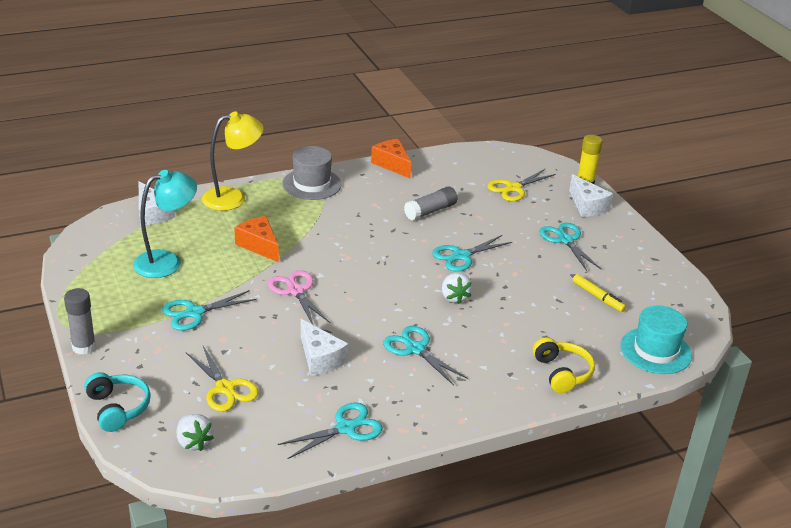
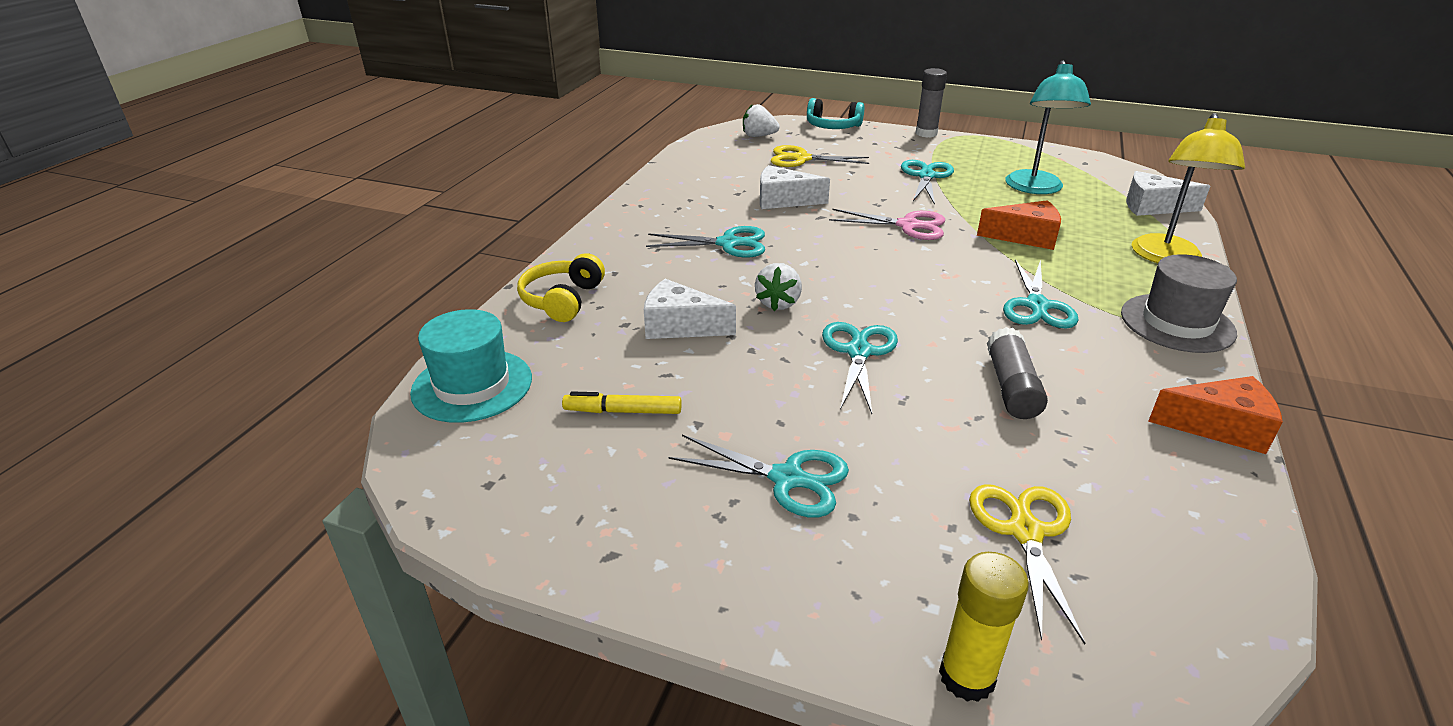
camera: 135 degrees right, 0 degrees up
turquoise scissors [278,402,383,459] -> turquoise scissors moved to [1003,259,1078,328]
white strawberry [442,273,472,304] -> white strawberry turned 105 degrees counterclockwise [755,263,802,311]
yellow headphones [533,337,595,393] -> yellow headphones turned 75 degrees clockwise [517,253,605,322]
white cheese [569,174,613,217] -> white cheese moved to [644,279,736,339]

